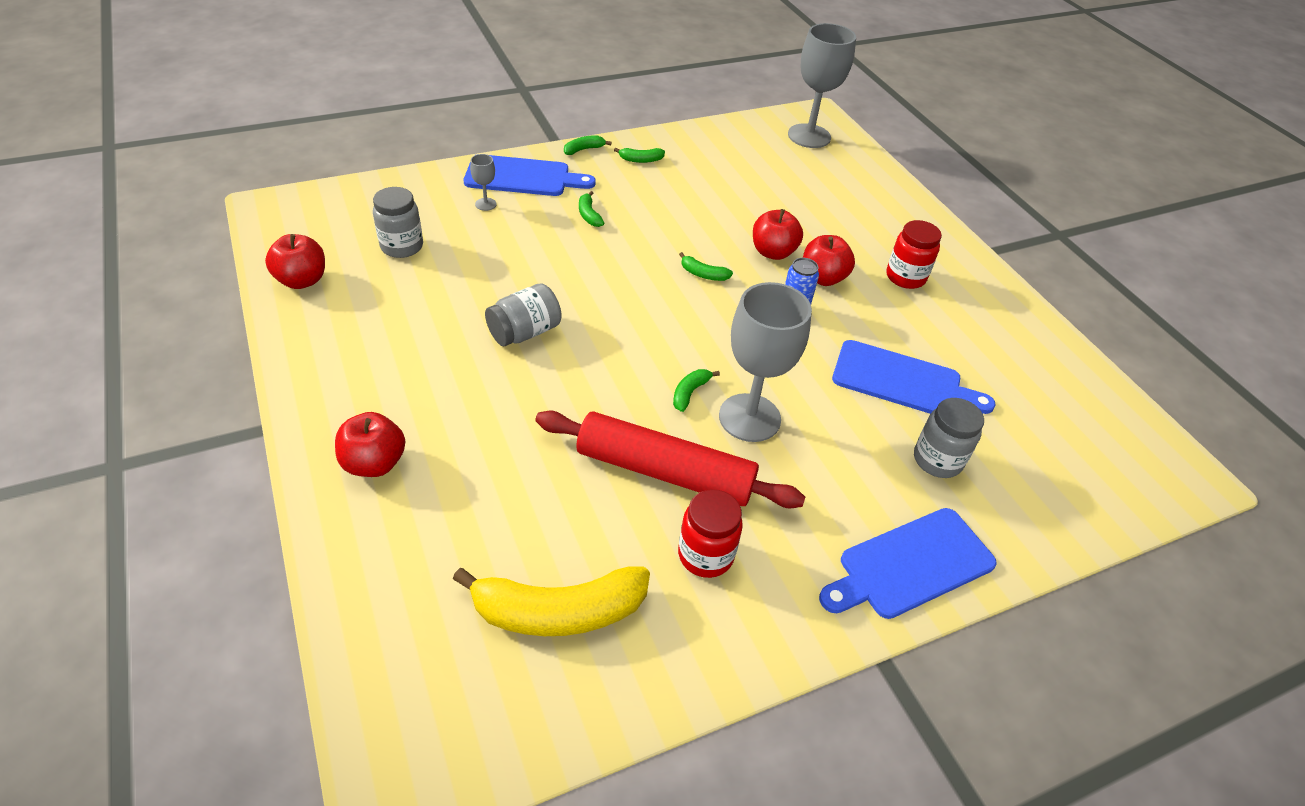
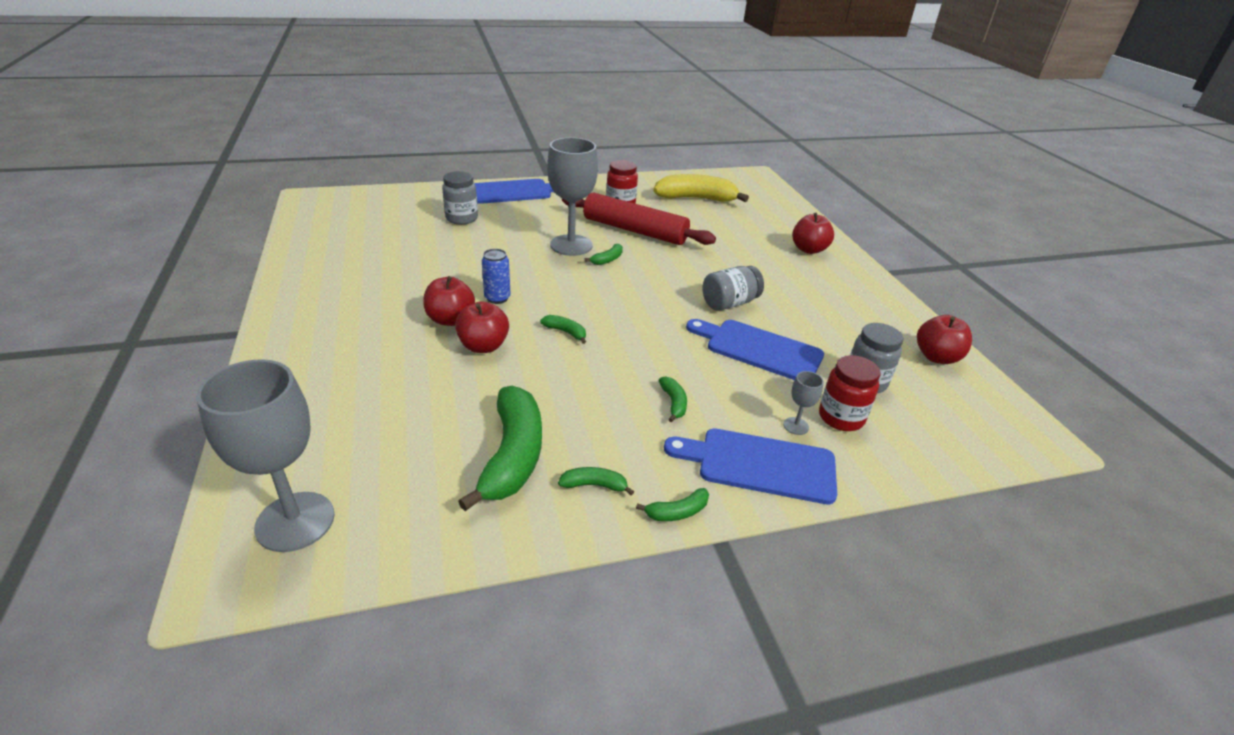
camera: 170 degrees left, 10 degrees down
blue cutting board [832,340,996,414] -> blue cutting board moved to [686,319,824,380]
red jar [886,220,942,289] -> red jar moved to [819,355,881,431]
none -> green banana [458,386,542,511]

